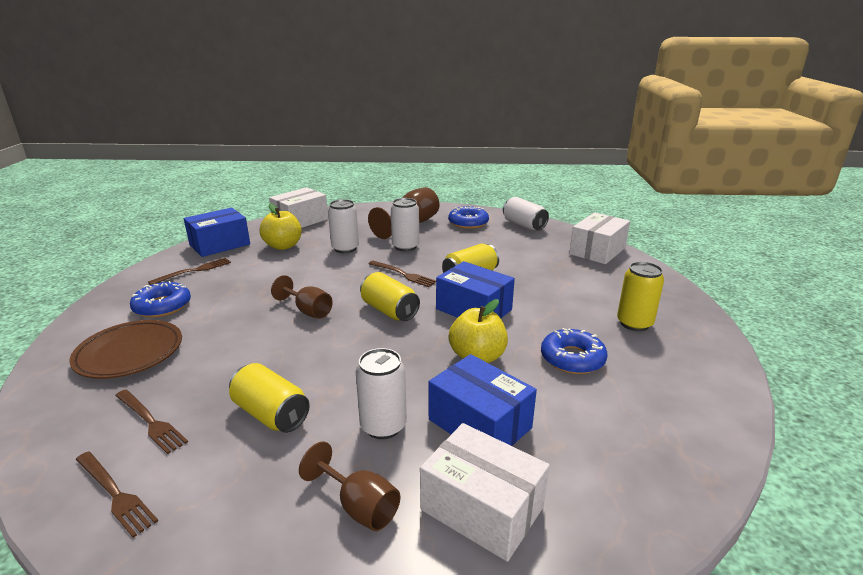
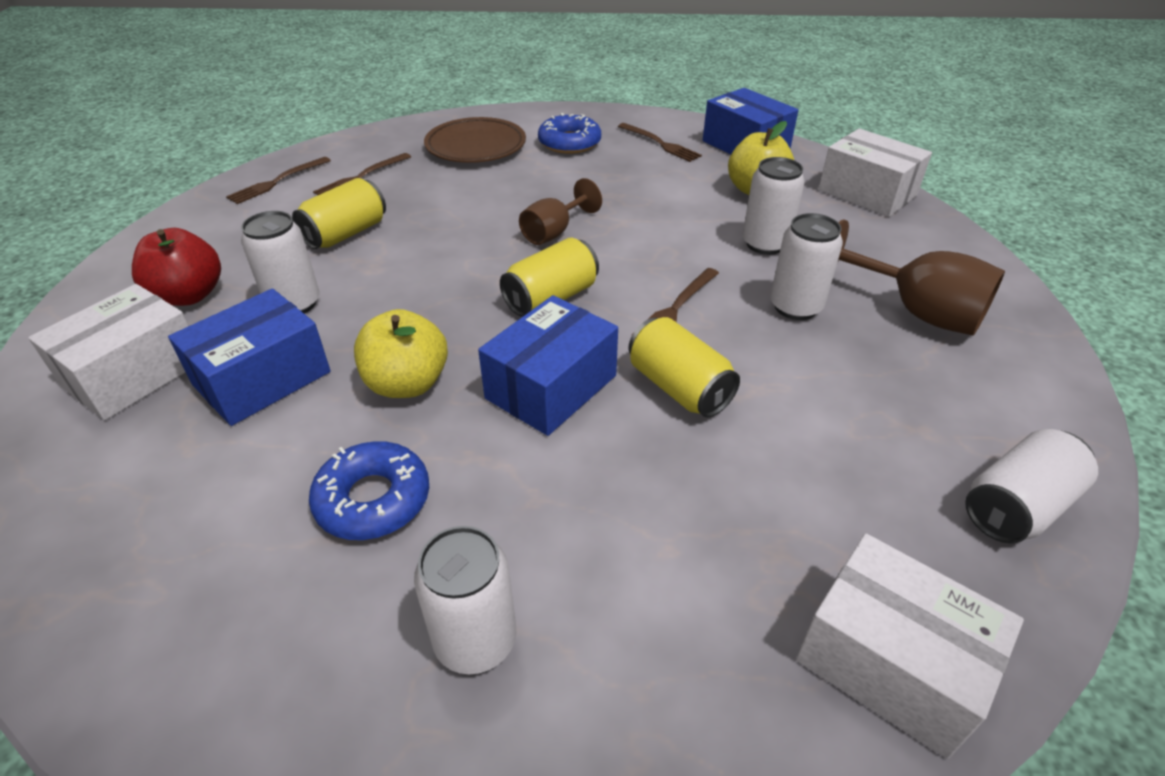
camera: 90 degrees right, 15 degrees up
brown goblet [299,441,401,531] -> red apple [132,228,221,306]
blue donut [448,205,489,229] -> none
yellow can [617,262,664,331] -> white can [414,526,516,674]

